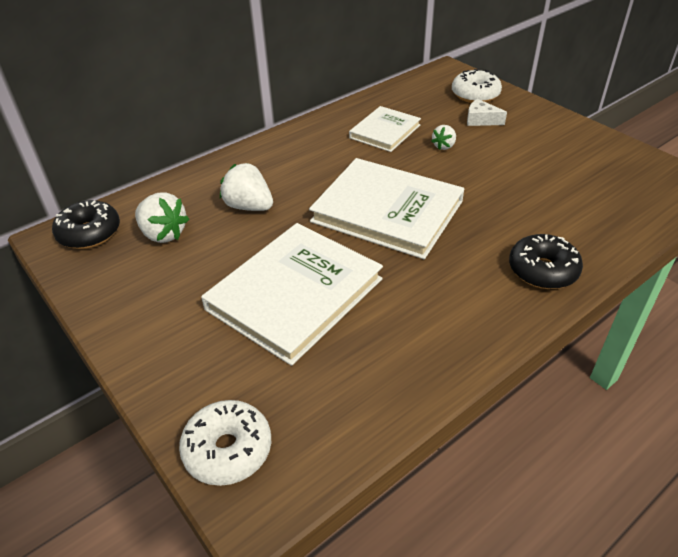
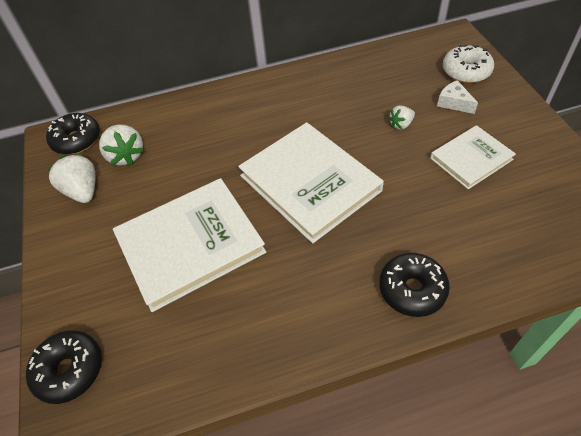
camera: 25 degrees right, 10 degrees up
white donut [179,400,271,486] -> black donut [26,331,102,404]
white strawberry [220,163,273,211] -> white strawberry moved to [48,154,95,203]
white book [349,106,421,152] -> white book moved to [430,125,516,189]

